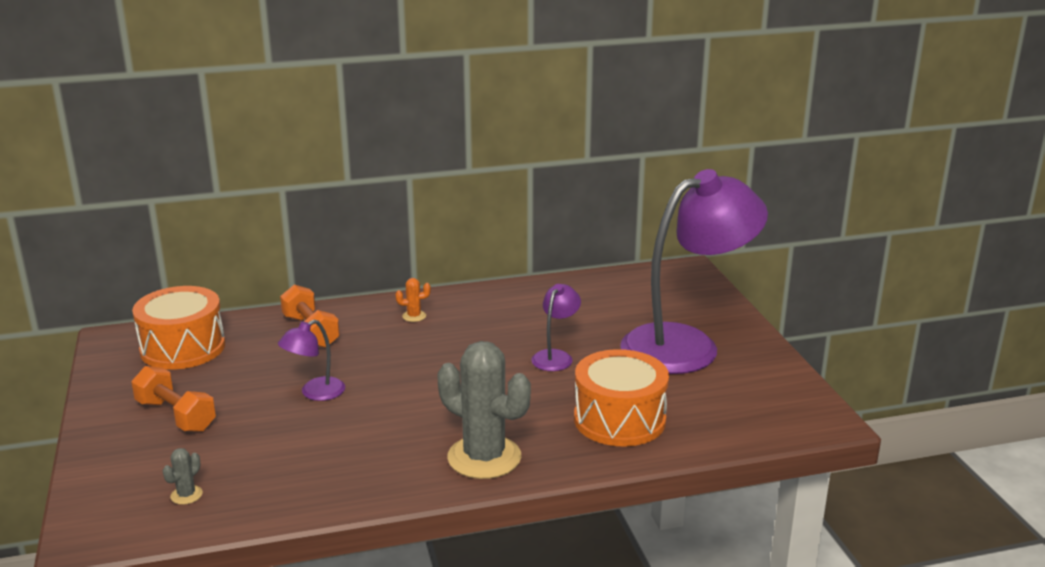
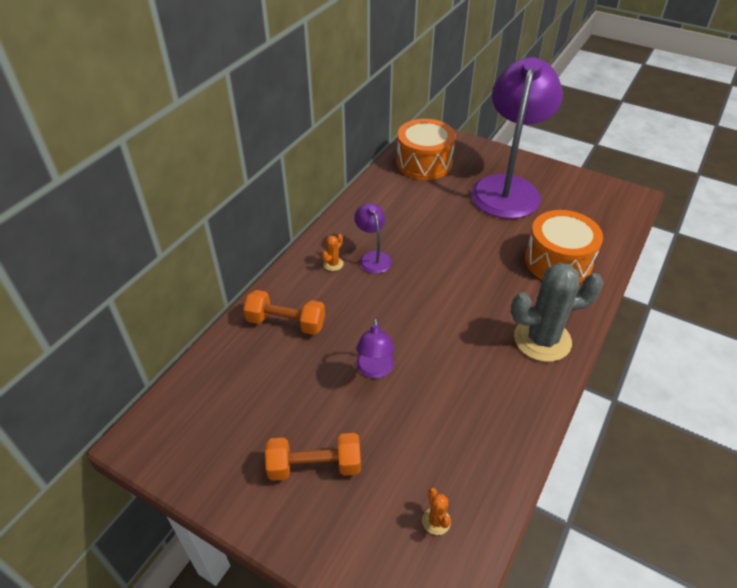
camera: 45 degrees left, 20 degrees up
orange drum [132,286,225,369] -> orange drum moved to [396,119,456,180]
grey cactus [163,448,203,505] -> orange cactus [422,488,451,535]
purple lamp [531,284,581,371] -> purple lamp moved to [354,203,392,274]

